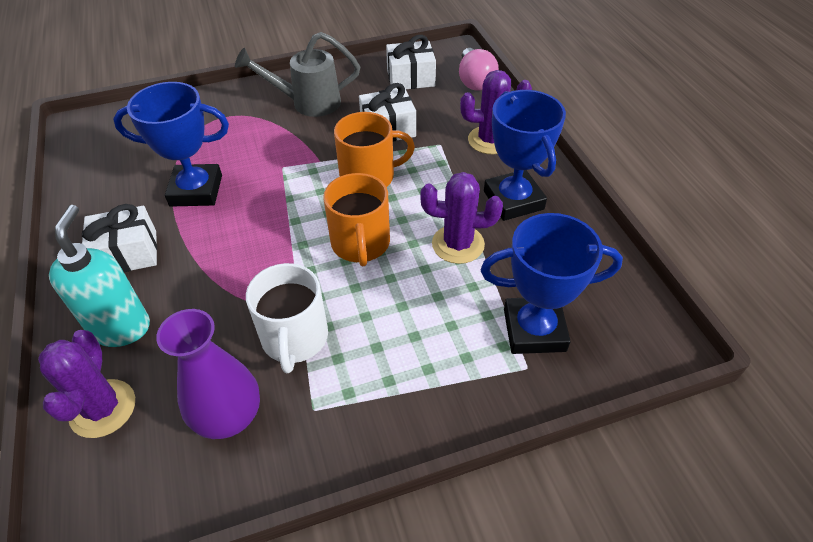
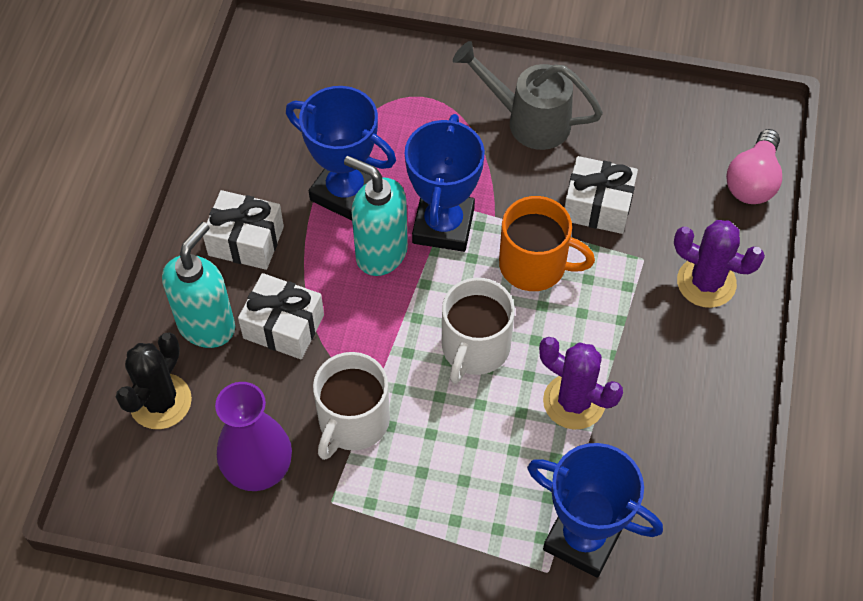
camera: 30 degrees right, 10 degrees up
purple cactus [38,330,135,438] -> black cactus [116,332,192,429]
orange mug [323,173,390,266] -> white mug [442,278,515,383]
white gift [386,35,436,89] -> white gift moved to [238,273,324,359]
blue trophy [484,90,566,221] -> blue trophy moved to [405,114,485,252]
none -> turquoise soap dispenser [344,156,408,276]

